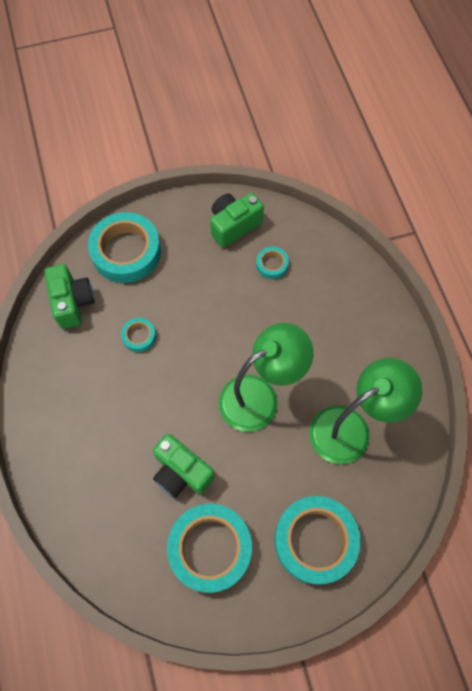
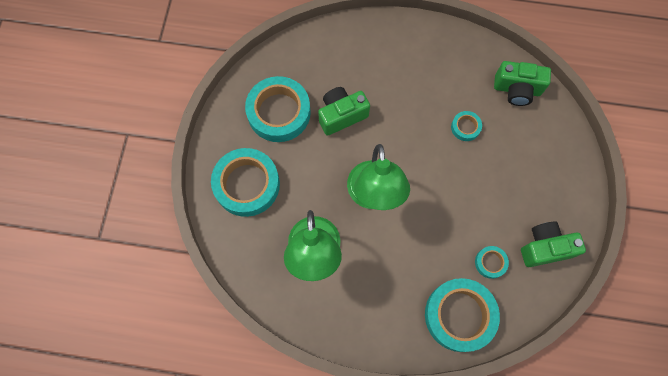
camera: 115 degrees right, 5 degrees up
turquoise tape [88,212,161,283] -> turquoise tape moved to [425,278,500,352]
green camera [210,193,264,248] -> green camera turned 90 degrees counterclockwise [521,221,586,267]

